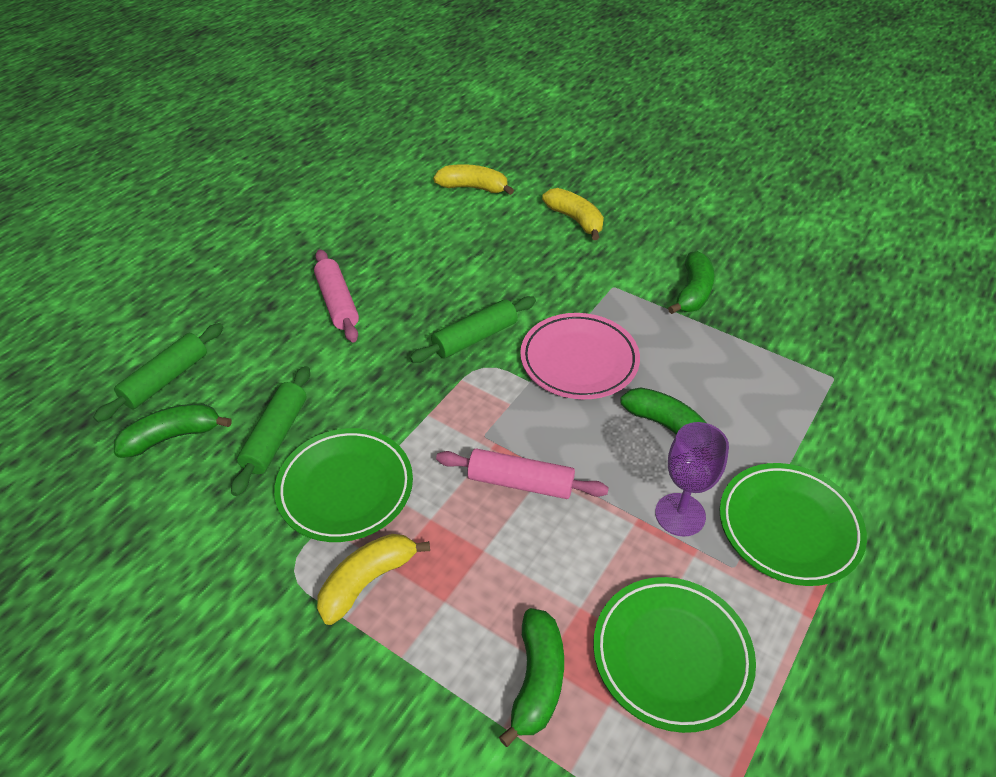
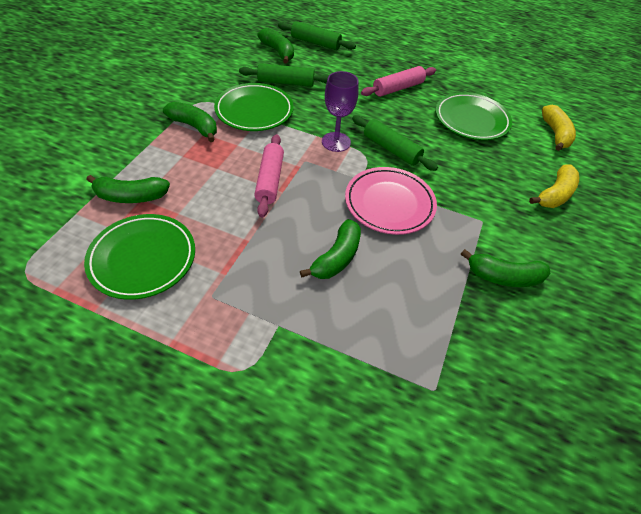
camera: 75 degrees right, 5 degrees up
yellow banana [317,534,430,625] -> green banana [163,102,217,142]
purple goblet [655,422,729,536] -> purple goblet moved to [322,71,359,152]
green plate [719,463,867,586] -> green plate moved to [435,92,512,140]

